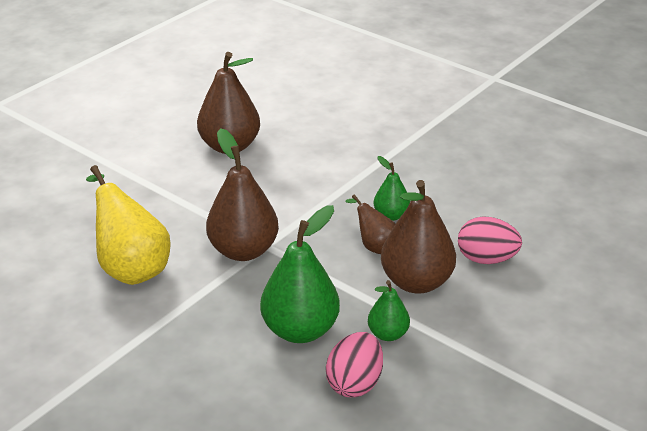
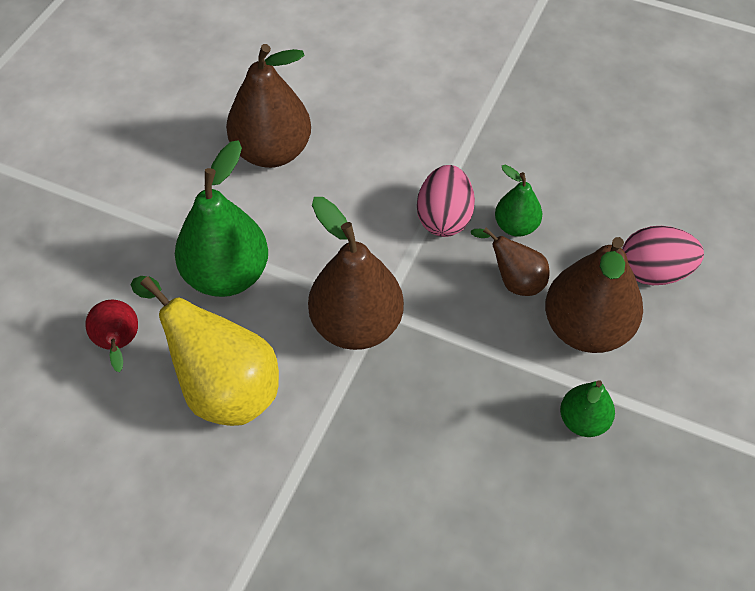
camera: 15 degrees left, 20 degrees up
green pear [260,205,340,343] -> green pear moved to [175,140,268,297]
pink egg [326,332,383,397] -> pink egg moved to [417,165,475,237]
none -> red pear [86,300,138,372]

